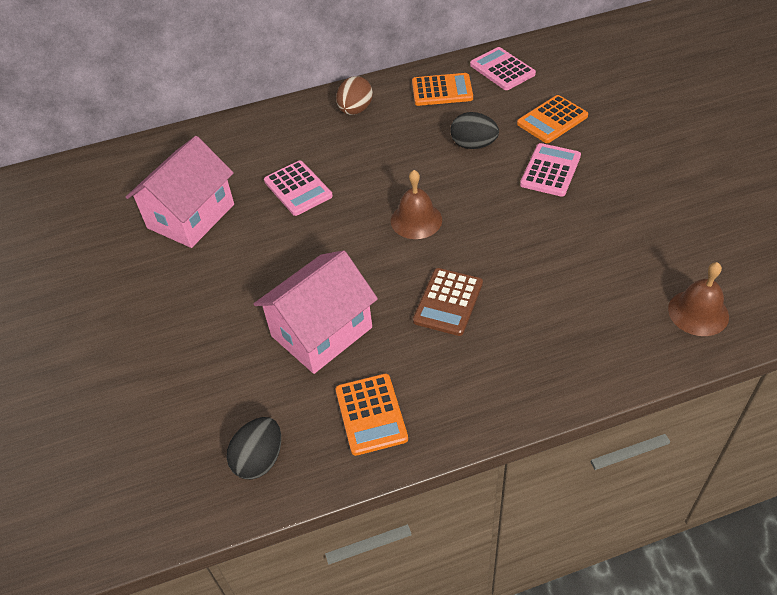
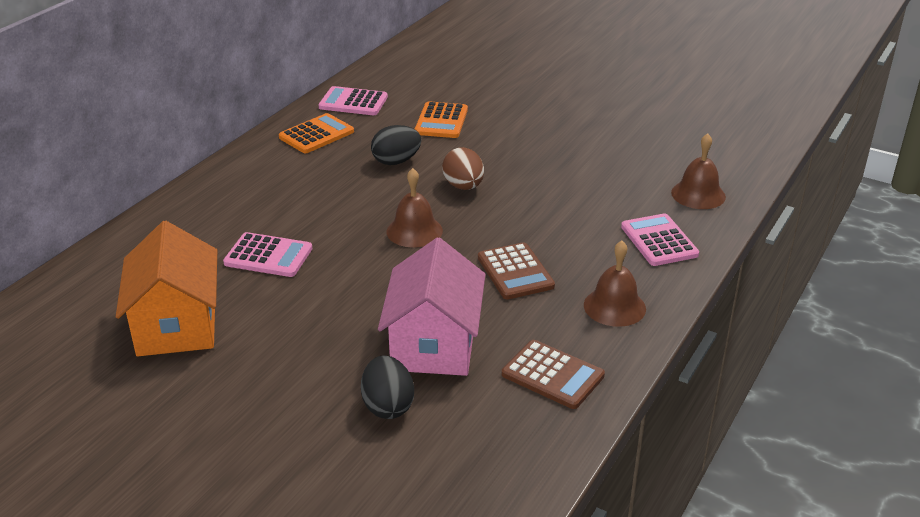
camera: 45 degrees left, 15 degrees down
pink house [126,136,234,248] -> orange house [116,221,217,356]
black egg [227,417,281,480] -> black egg moved to [361,355,414,419]
brown egg [336,76,373,115] -> brown egg moved to [442,147,484,190]
orange calculator [336,374,408,456] -> brown calculator [502,340,605,409]
pink calculator [520,143,581,196] -> pink calculator moved to [621,213,699,266]
none -> brown bell [584,241,646,327]

